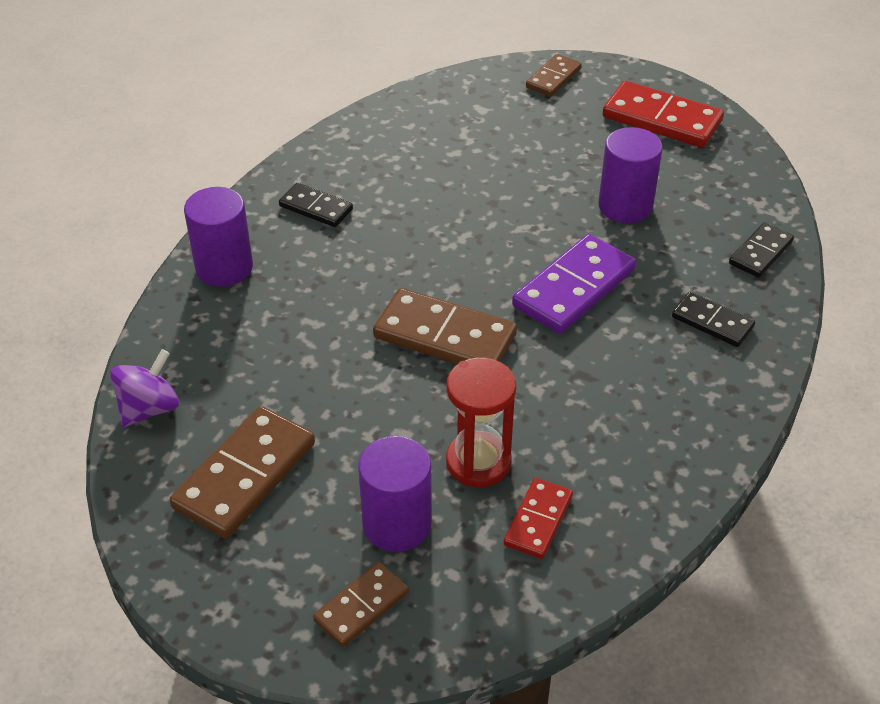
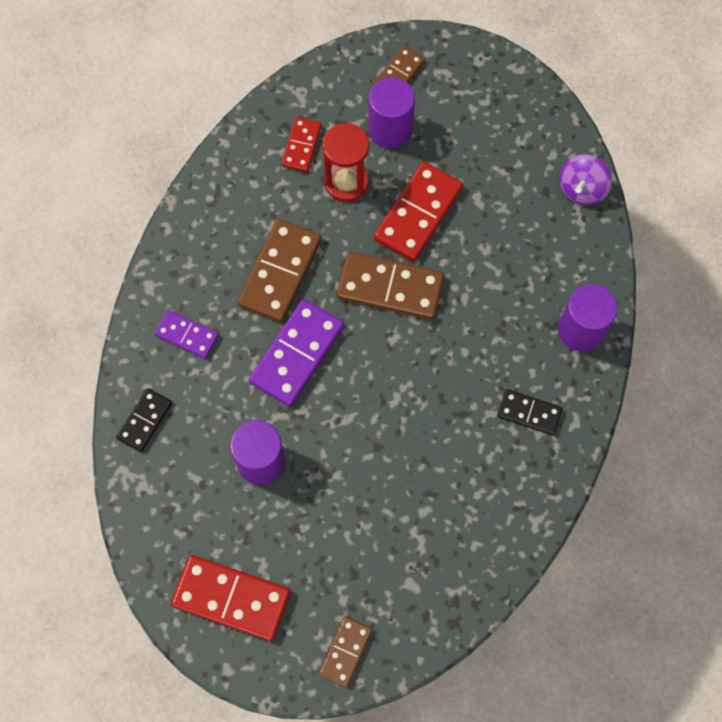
camera: 170 degrees right, 25 degrees up
brown domino [170,406,315,538] -> brown domino moved to [237,219,322,323]
black domino [672,292,755,347] -> purple domino [155,310,219,359]
none -> red domino [374,162,463,262]

